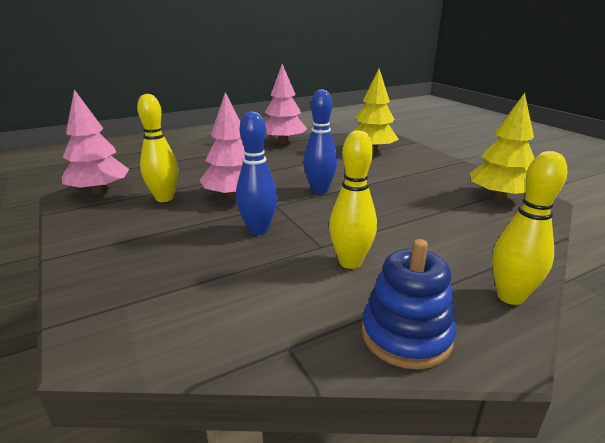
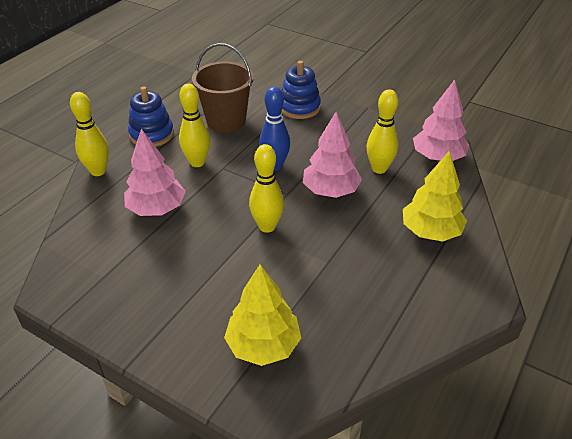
camera: 150 degrees right, 15 degrees up
pink tree [265,64,307,144] -> pink tree moved to [124,129,186,216]
blue bowling pin [303,89,338,194] -> yellow bowling pin [249,144,284,233]
yellow tree [470,93,535,200] -> yellow tree moved to [403,151,467,242]
none -> brown bucket [192,43,254,133]
none -> blue stacking toy [281,61,321,119]

